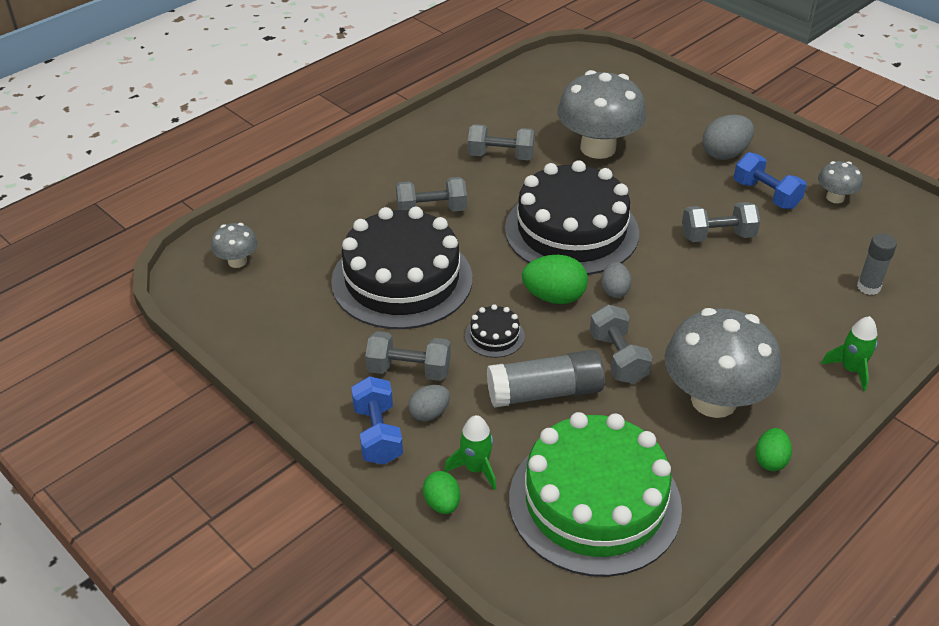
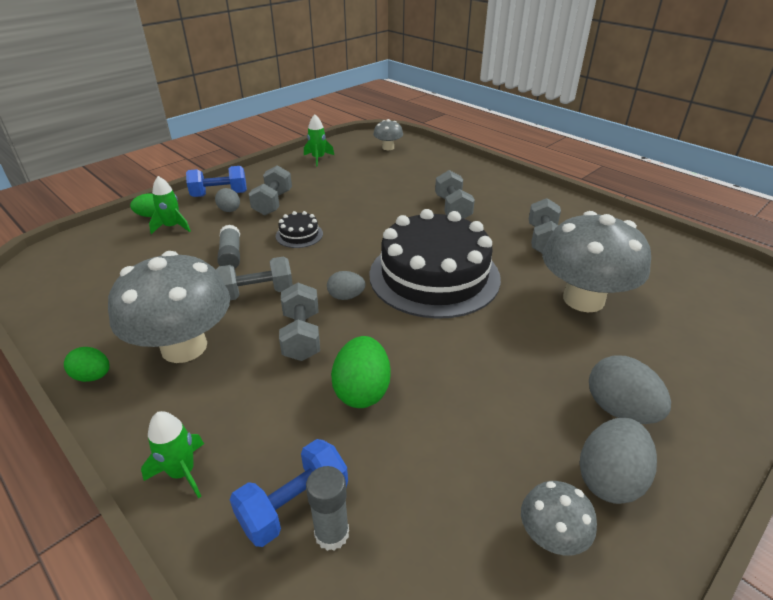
camera: 90 degrees right, 5 degrees down
black cake [331,207,472,329] -> none
grey glue stick [487,350,605,408] -> grey glue stick [217,224,240,268], size x0.61
green cake [509,412,682,577] -> none
green egg [522,255,588,304] -> green egg moved to [331,336,391,408]
grey dumbbell [682,202,760,242] -> grey dumbbell moved to [279,283,320,361]
blue dumbbell [734,152,807,209] -> blue dumbbell moved to [230,439,348,547]
none -> green rocket [304,114,334,166]
none -> grey egg [579,418,657,504]

